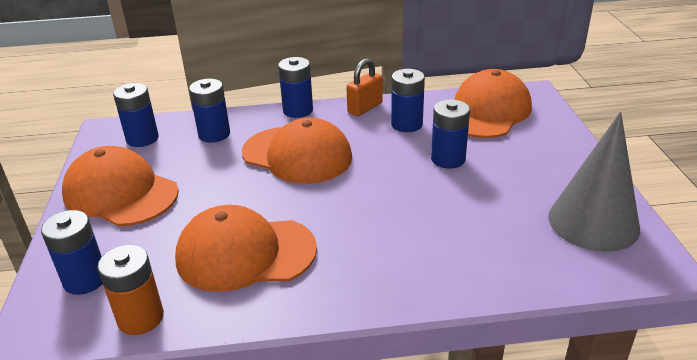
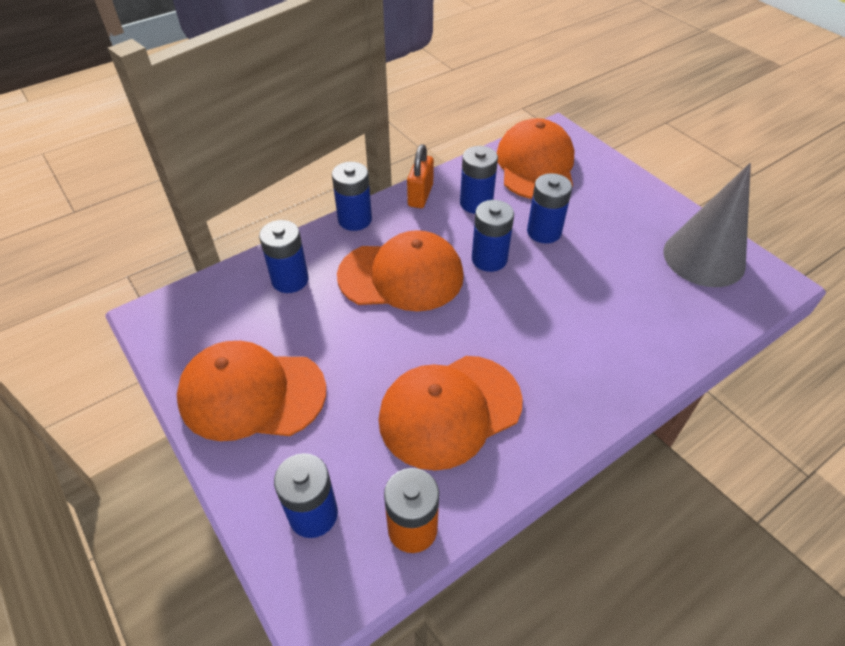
camera: 30 degrees left, 15 degrees up
blue battery [113,83,159,147] -> blue battery moved to [472,200,514,272]

